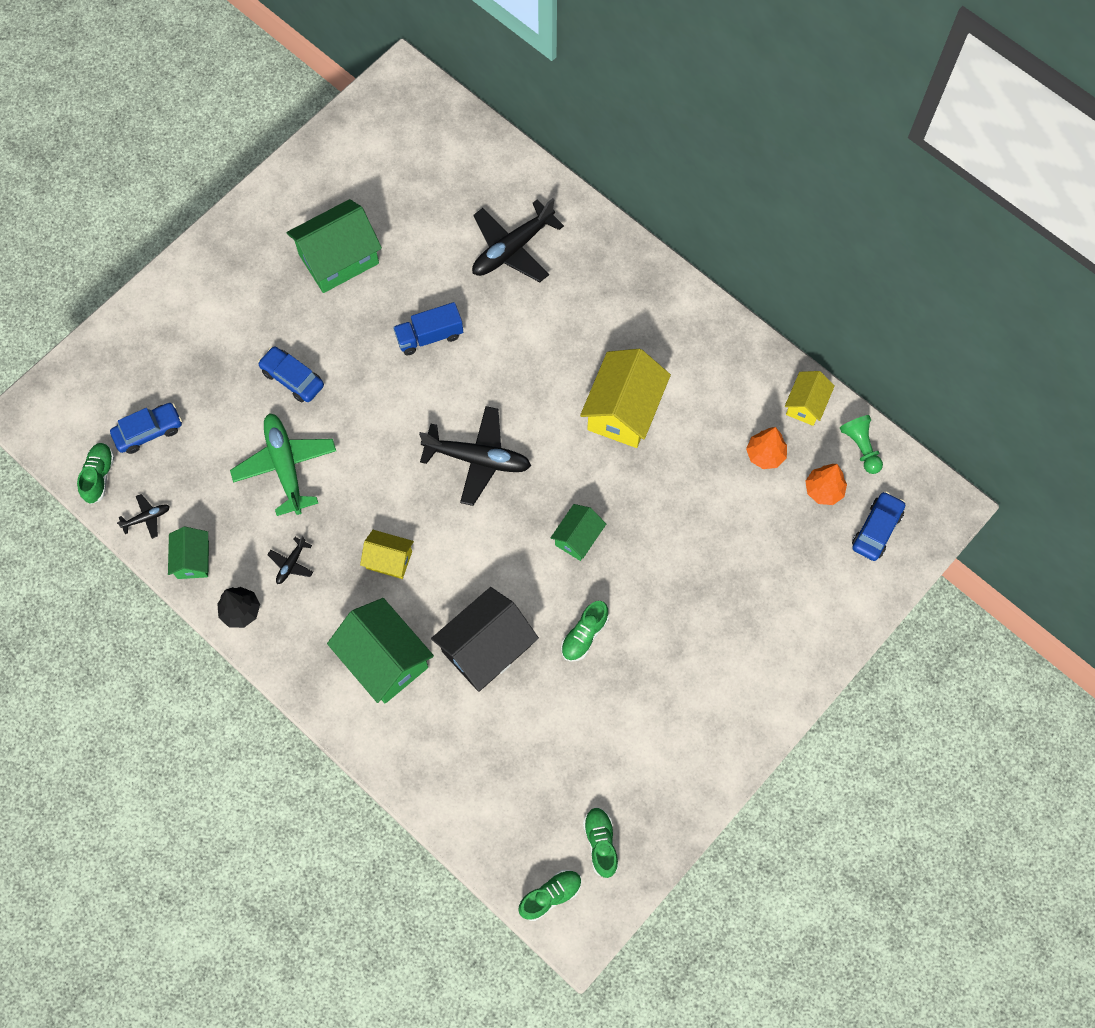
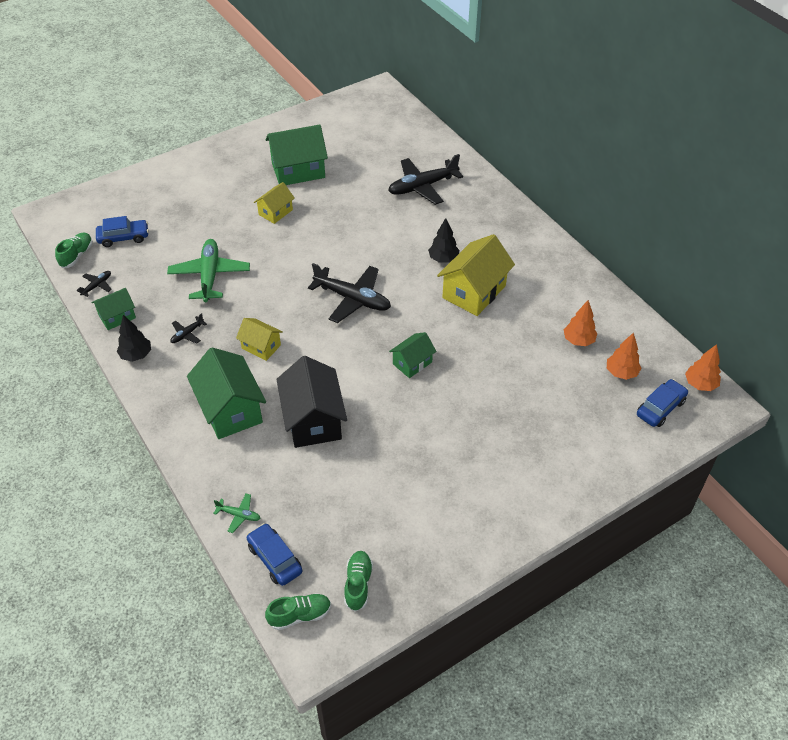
camera: 15 degrees right, 20 degrees down
black plane [117,494,170,539] -> black plane turned 45 degrees counterclockwise [76,271,112,297]
green house [168,527,209,579] -> green house turned 45 degrees clockwise [92,288,136,330]
blue car [258,347,324,402] -> blue car moved to [247,523,302,586]
blue truck [393,302,463,355] -> none
black house [431,587,539,692] -> black house turned 75 degrees counterclockwise [276,356,347,448]
green shoe [561,601,609,662] -> none
yellow house [785,371,835,426] -> yellow house moved to [254,182,295,224]
green pawn [840,415,883,474] -> none
none -> green plane [213,493,261,533]
none -> black tree [428,218,459,263]
none -> orange tree [685,344,721,391]

